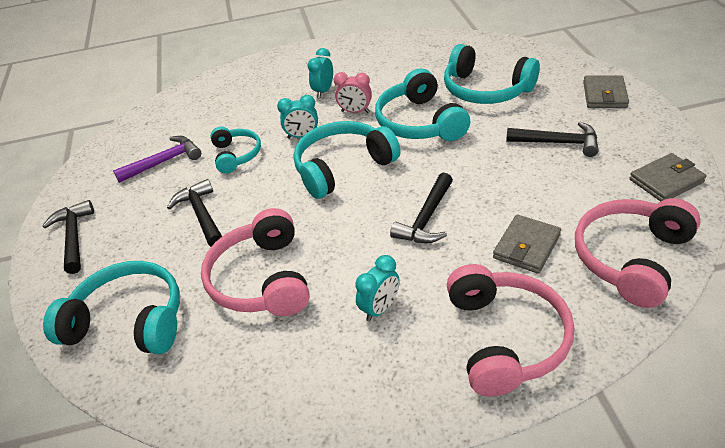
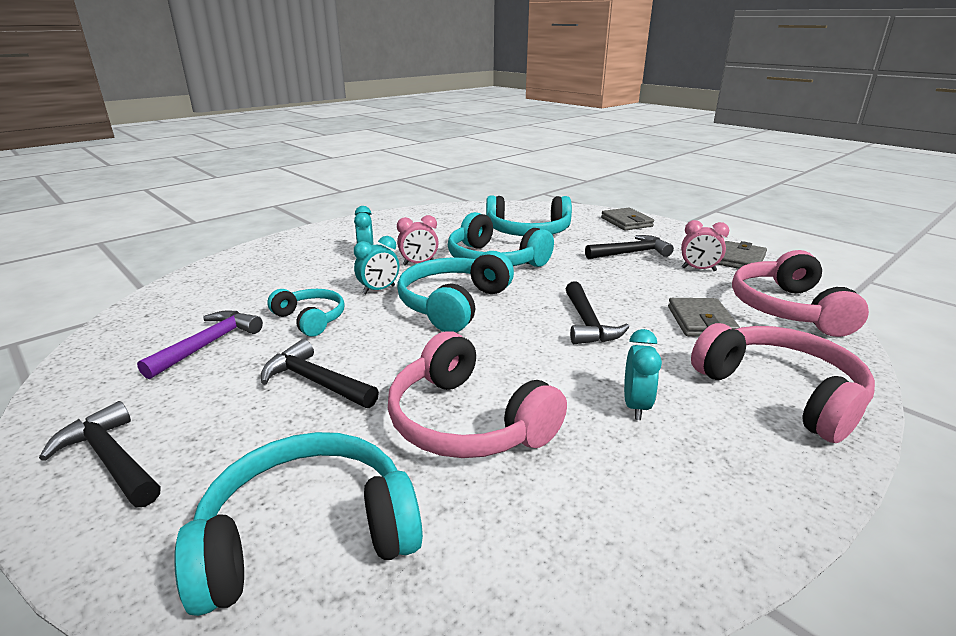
camera: 35 degrees left, 15 degrees down
none -> pink clock [681,220,729,271]

